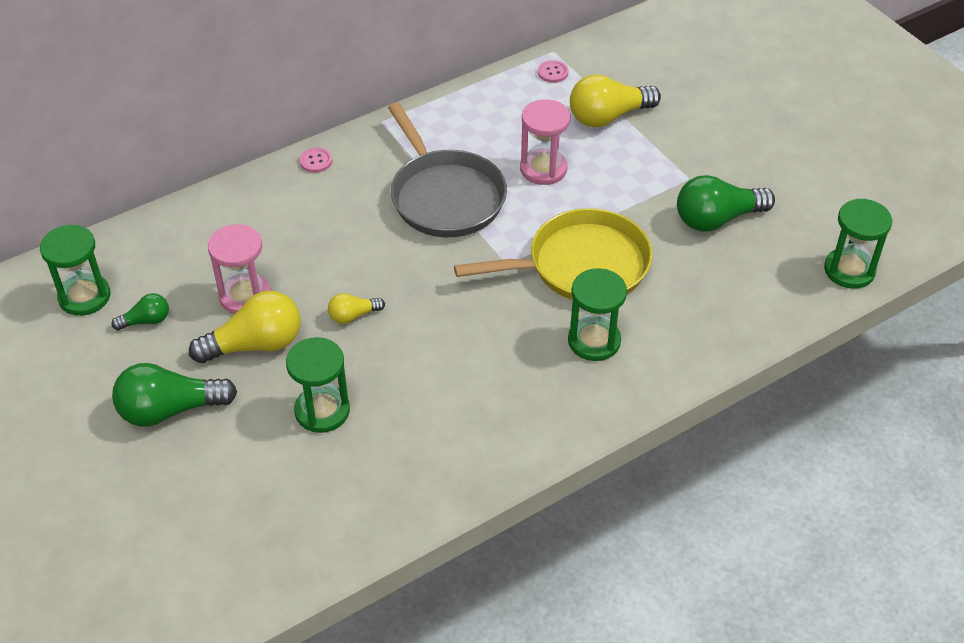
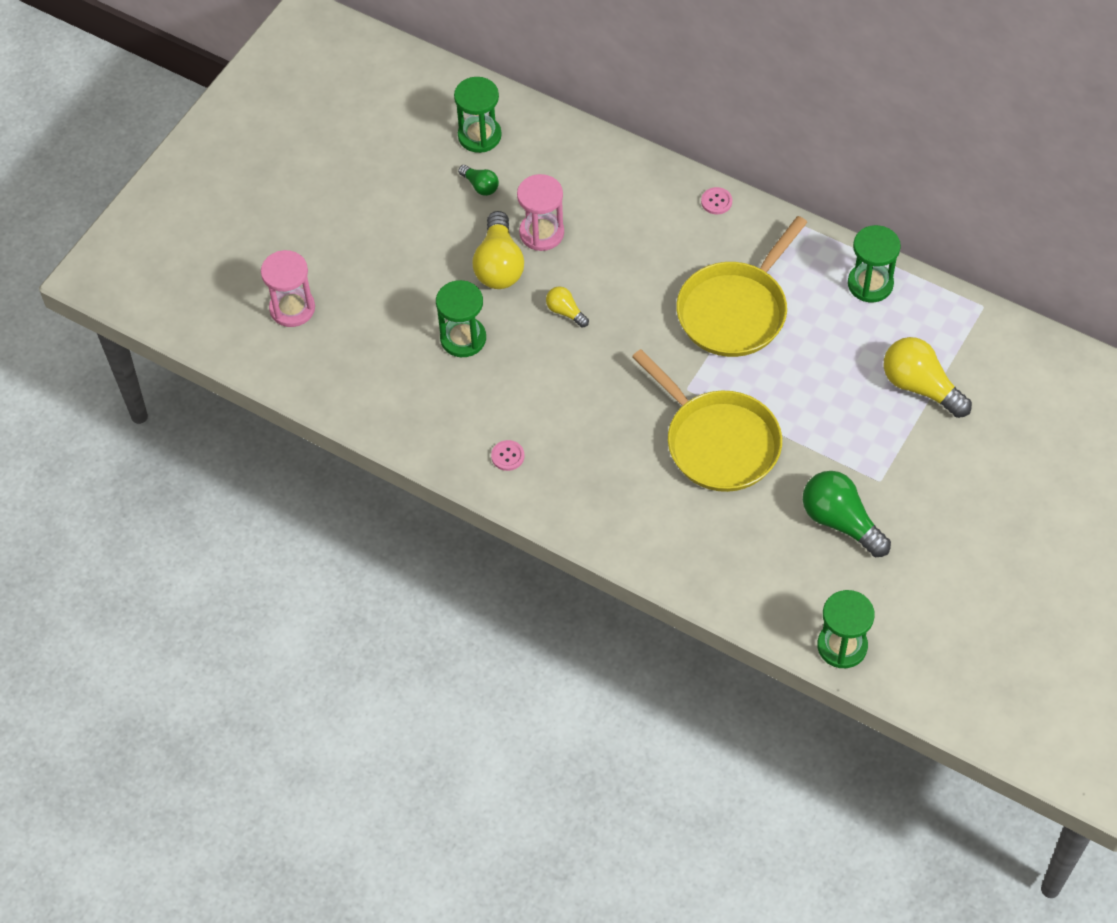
camera: 65 degrees right, 10 degrees up
green light bulb [112,363,237,427] -> none
yellow light bulb [189,291,300,363] -> yellow light bulb turned 45 degrees clockwise [472,211,524,289]
grey pan [388,103,507,237] -> yellow pan [677,216,808,357]
pink hourglass [520,99,571,185] -> pink hourglass moved to [261,250,315,327]
pink button [538,60,569,83] -> pink button moved to [491,440,525,471]
green hourglass [568,268,627,361] -> green hourglass moved to [848,225,901,302]

